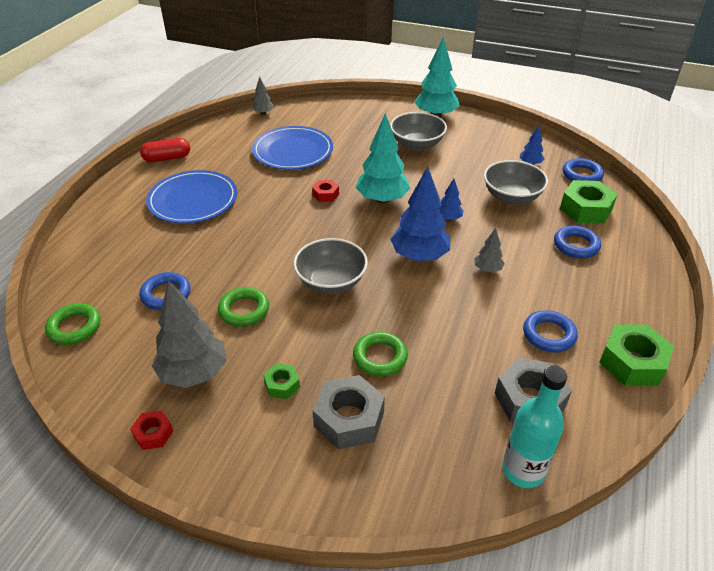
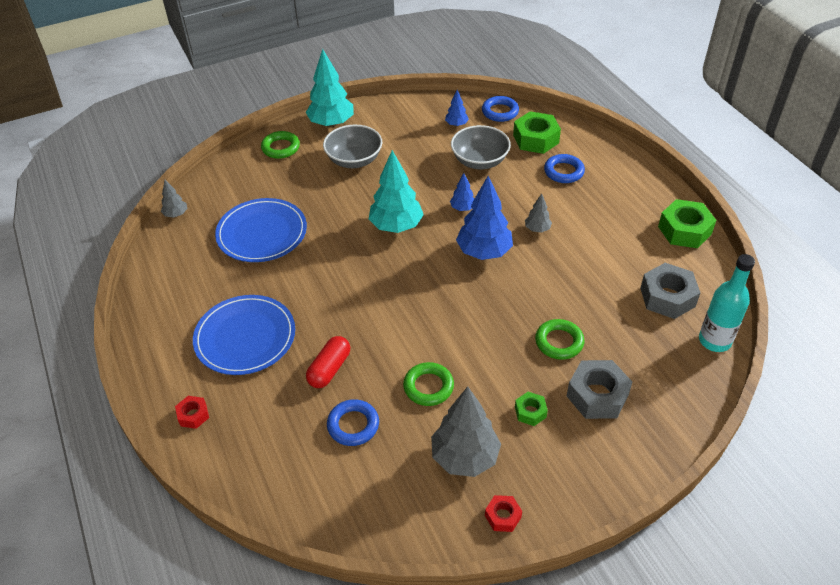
camera: 45 degrees left, 5 degrees up
green ring [45,304,100,345] -> green ring moved to [261,131,300,159]
red capsule [140,138,190,162] -> red capsule moved to [306,336,350,388]
grey bowl [294,238,368,294] -> none
red nut [312,180,339,202] -> red nut moved to [175,396,209,429]
blue ring [523,310,578,352] -> none

